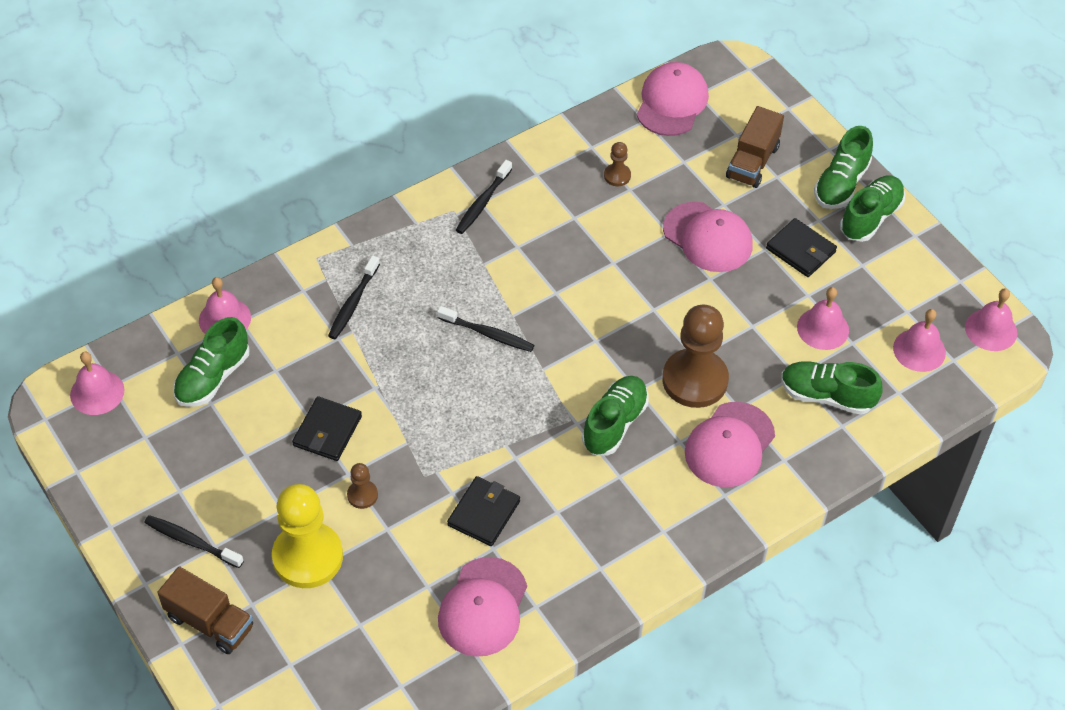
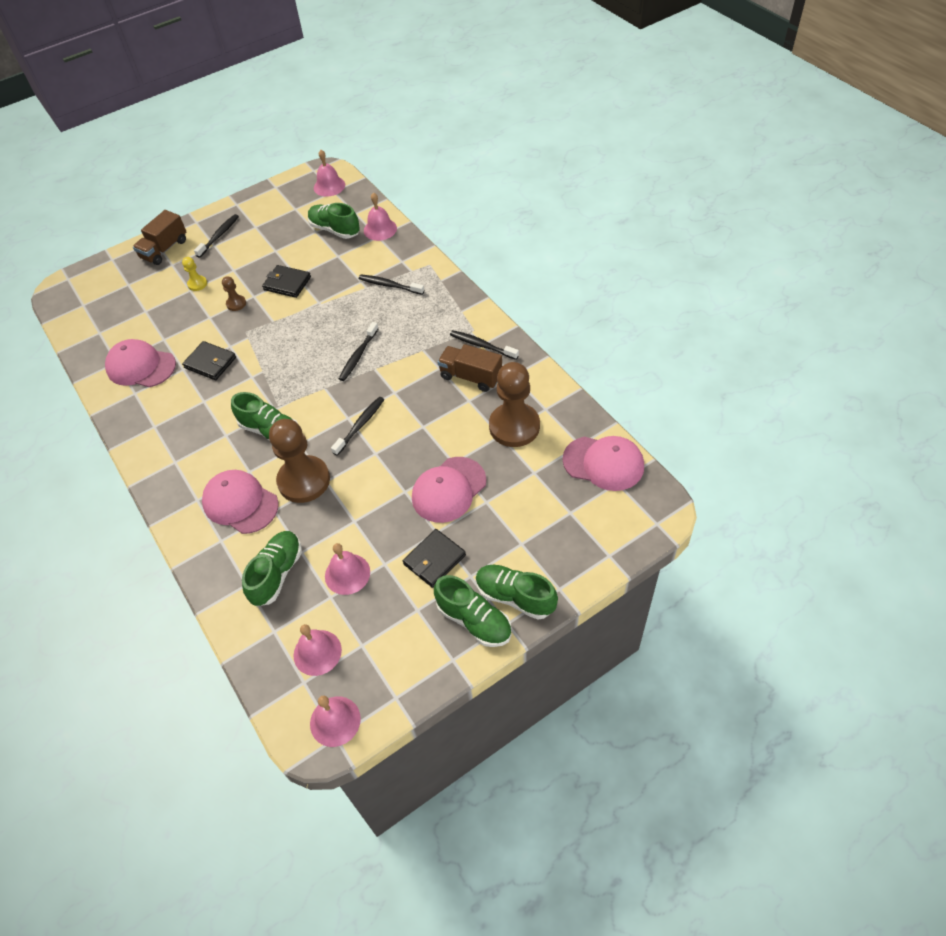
camera: 95 degrees right, 0 degrees up
yellow pawn [272,484,343,588] -> yellow pawn [182,257,207,291], size x0.45
brown pawn [604,142,631,186] -> brown pawn [489,362,540,447], size x2.24
brown truck [726,106,784,188] -> brown truck moved to [438,344,502,392]
none -> black toothbrush [331,397,384,456]

